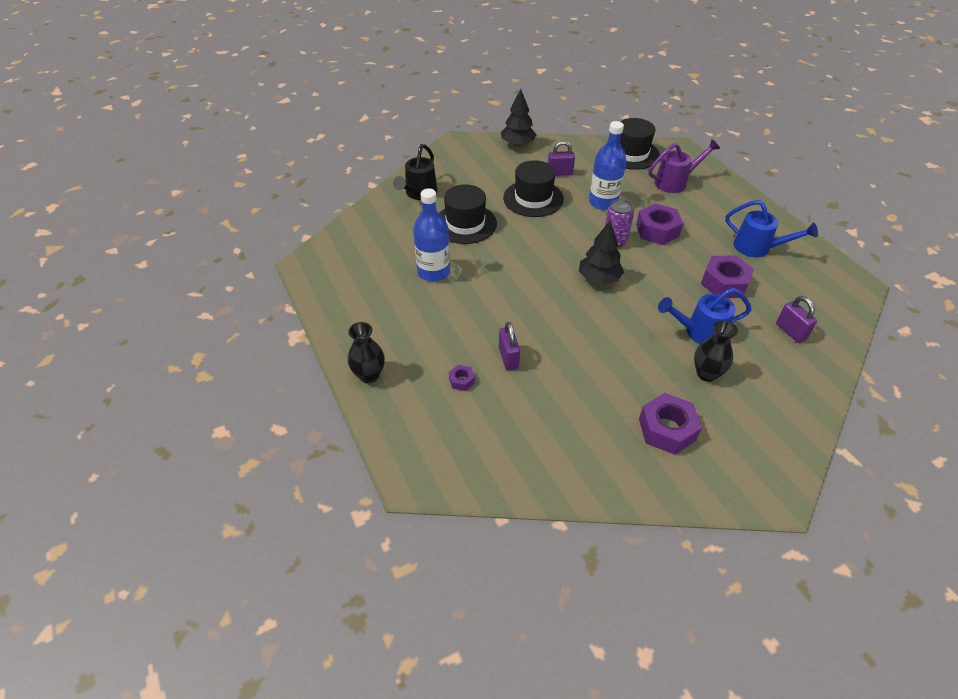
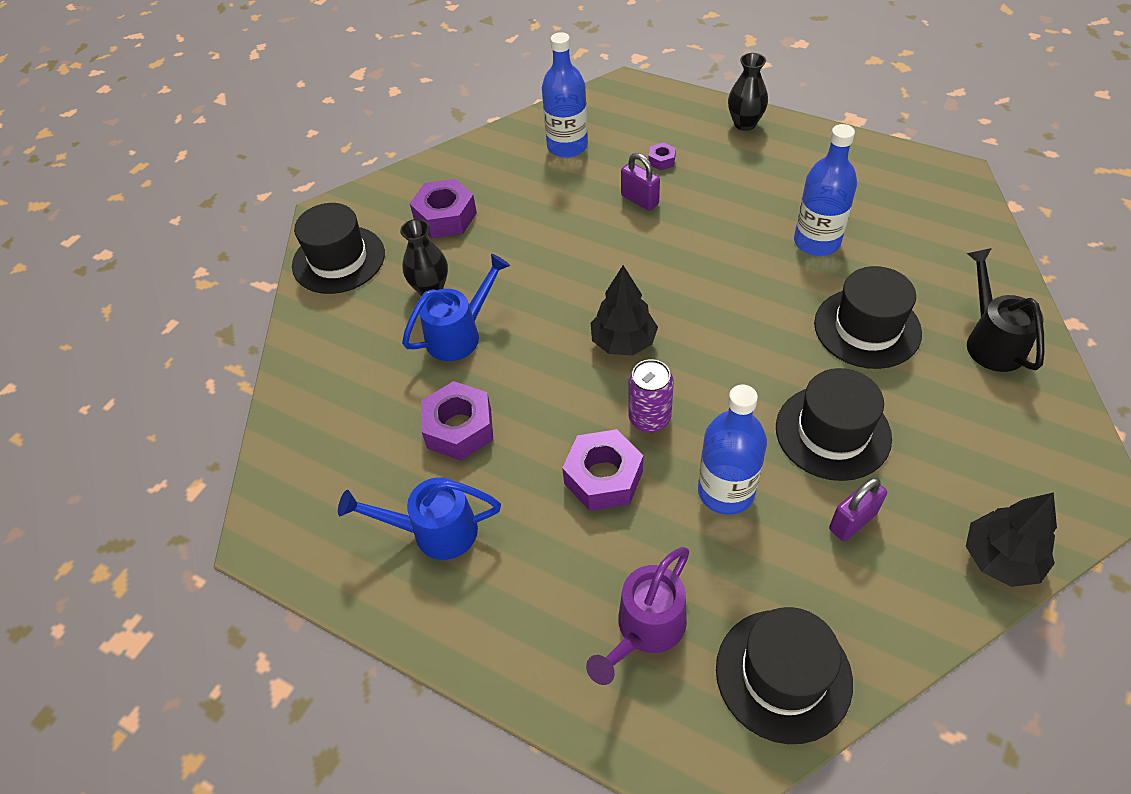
camera: 150 degrees right, 5 degrees up
purple padlock [776,296,817,343] -> none
none -> black hat [292,203,385,294]
none -> blue bottle [542,32,588,158]

